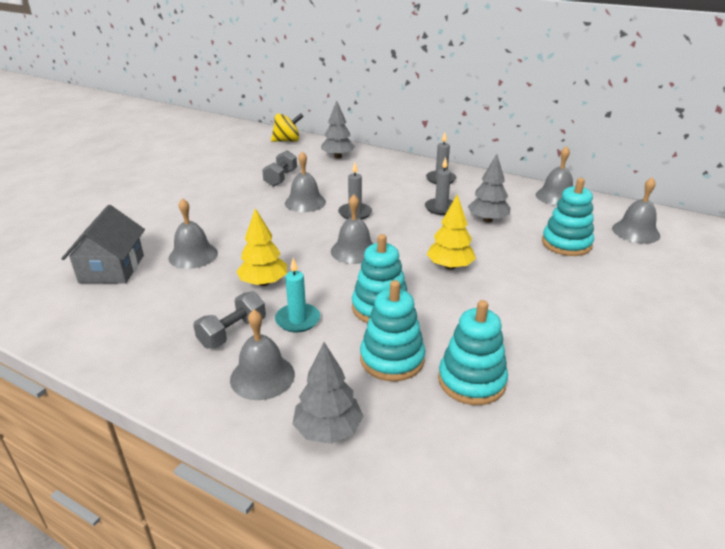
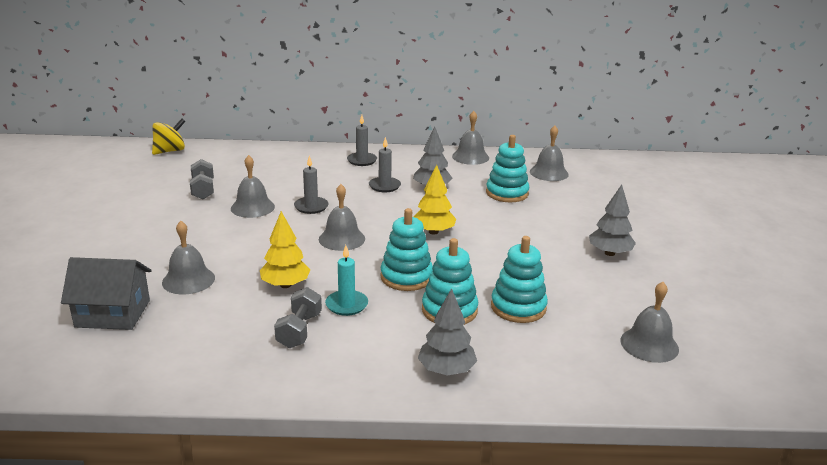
camera: 30 degrees left, 5 degrees down
grey house [61,205,145,284] -> grey house turned 60 degrees counterclockwise [61,257,151,330]
grey bell [230,309,295,400] -> grey bell moved to [620,282,679,363]
grey tree [321,100,355,158] -> grey tree moved to [589,185,636,256]

